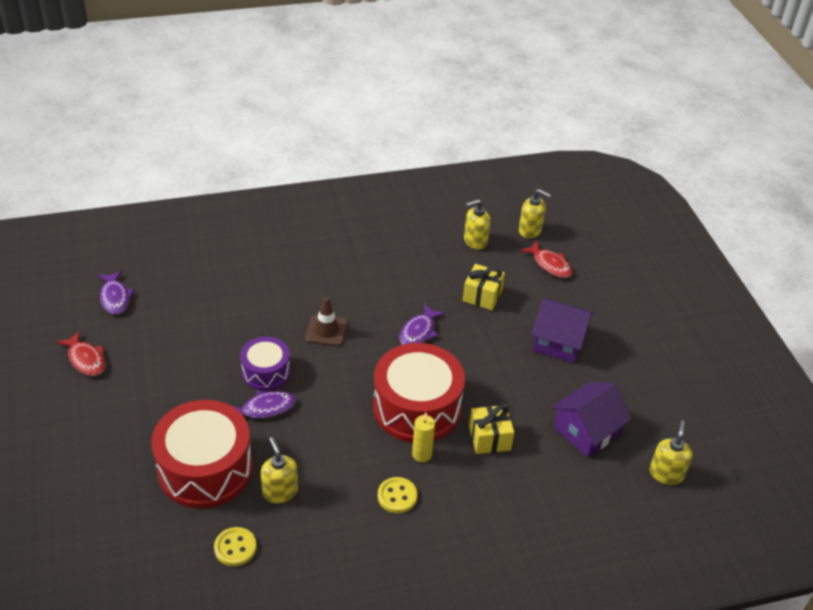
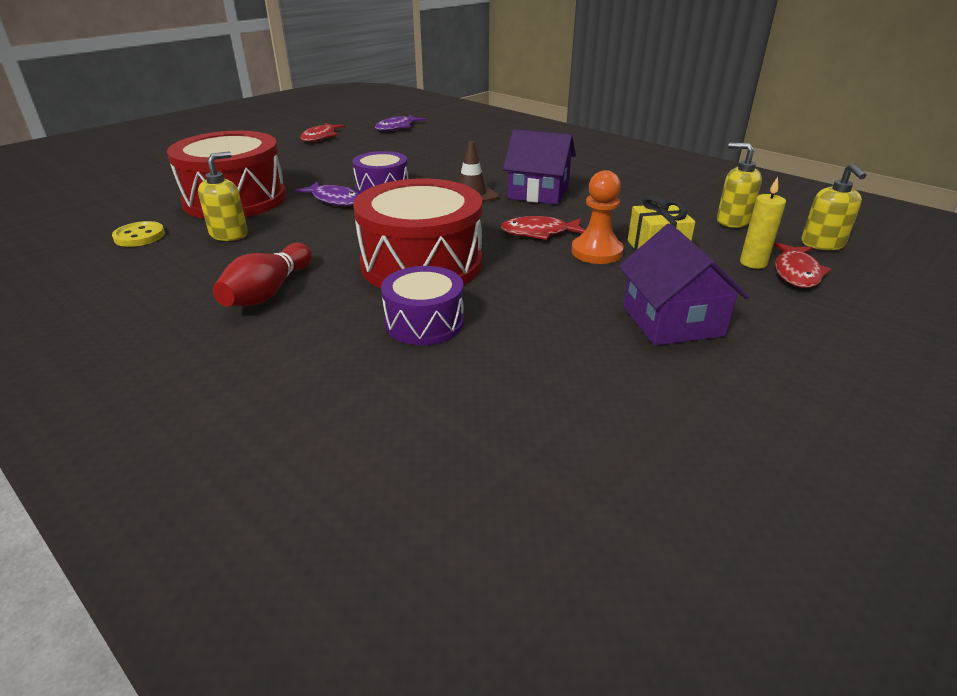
camera: 60 degrees right, 10 degrees down
yellow button [378,477,417,513] -> red bowling pin [213,243,312,306]
purple fish [400,304,446,345] -> red fish [501,216,585,240]
yellow candle [412,413,435,462] -> yellow candle moved to [740,177,786,269]
yellow gift [469,405,514,454] -> purple drum [381,266,464,345]
purple house [551,382,632,457] -> purple house moved to [503,129,576,205]
yellow soap dispenser [650,420,692,485] -> none
none -> orange pawn [571,170,624,264]

